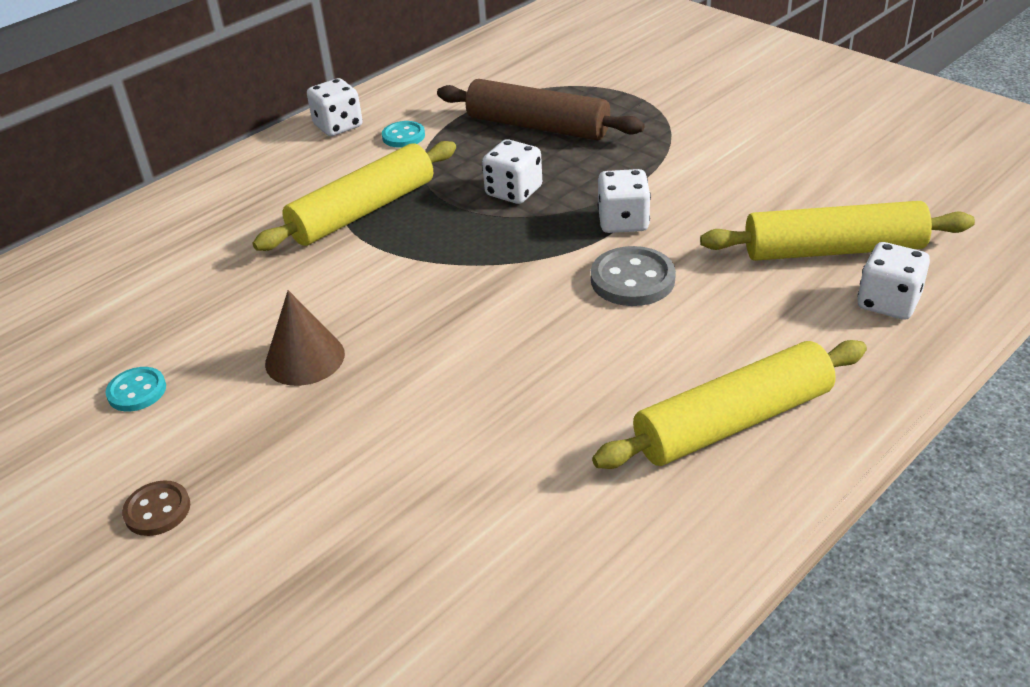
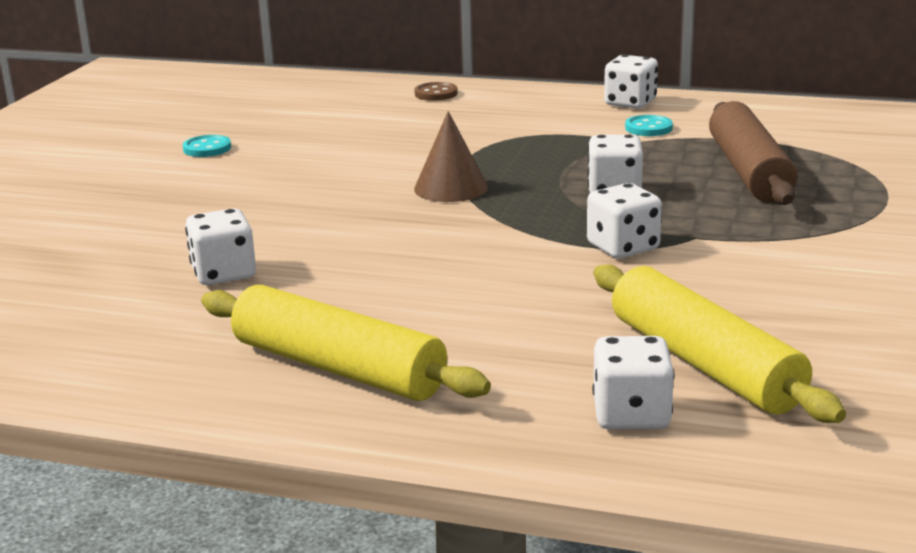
camera: 60 degrees right, 15 degrees down
brown button [122,480,190,536] -> brown button moved to [414,82,458,101]
yellow rolling pin [253,141,456,251] -> none
brown cone [265,290,345,386] -> brown cone moved to [414,111,488,202]
grey button [591,246,676,306] -> none
none -> white dice [185,208,256,285]

